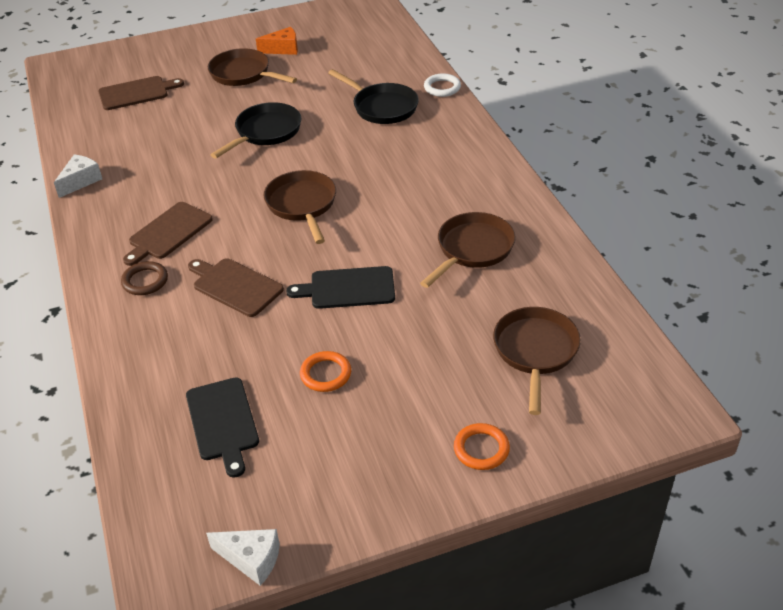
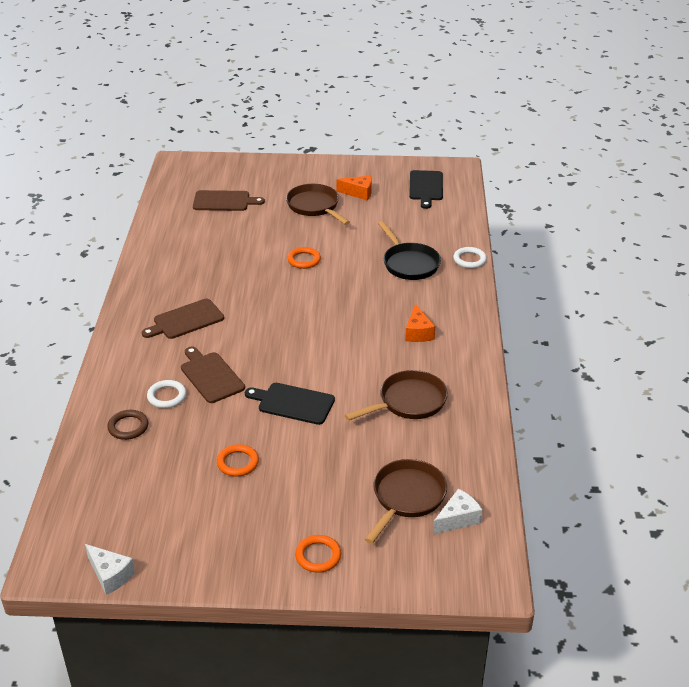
camera: 20 degrees right, 5 degrees down
white cheese [54,155,102,198] -> white cheese moved to [433,489,482,534]
brown ring [121,261,168,295] -> brown ring moved to [107,410,148,440]
black cutting board [186,377,259,478] -> black cutting board moved to [409,170,443,209]
black pan [211,102,301,158] -> orange ring [287,247,321,269]
brown pan [264,170,336,244] -> none
none -> white ring [147,380,186,408]
none -> orange cheese [405,303,435,342]

